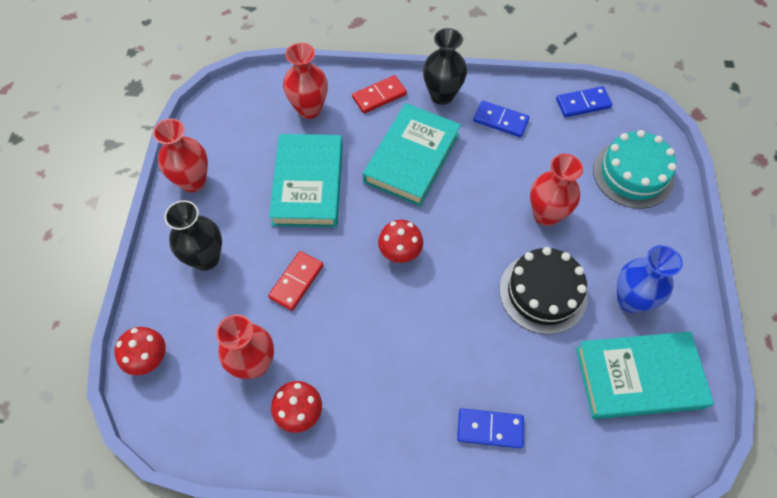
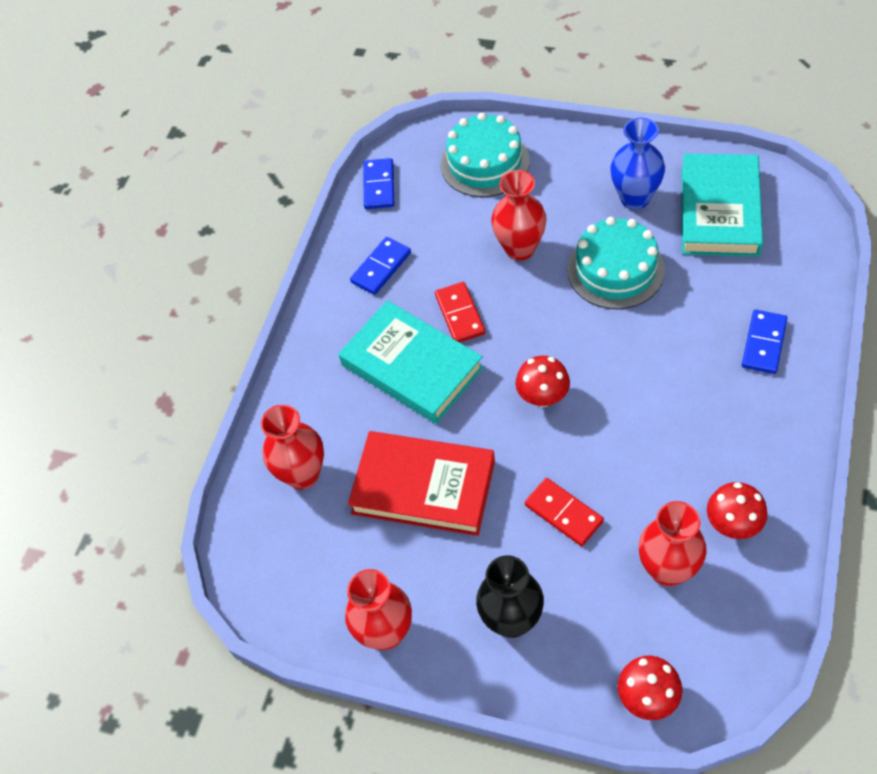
camera: 70 degrees left, 5 degrees down
turquoise book [269,134,343,227] -> red book [348,431,495,536]
red domino [352,75,407,114] -> red domino moved to [435,282,485,343]
black vase [423,28,467,105] -> none
black cake [499,247,588,335] -> turquoise cake [567,217,665,309]

